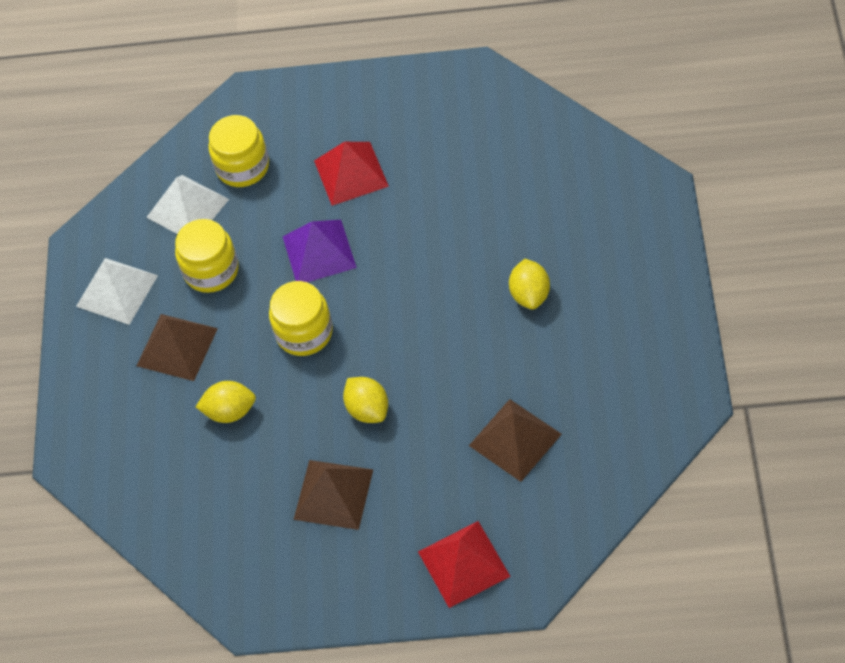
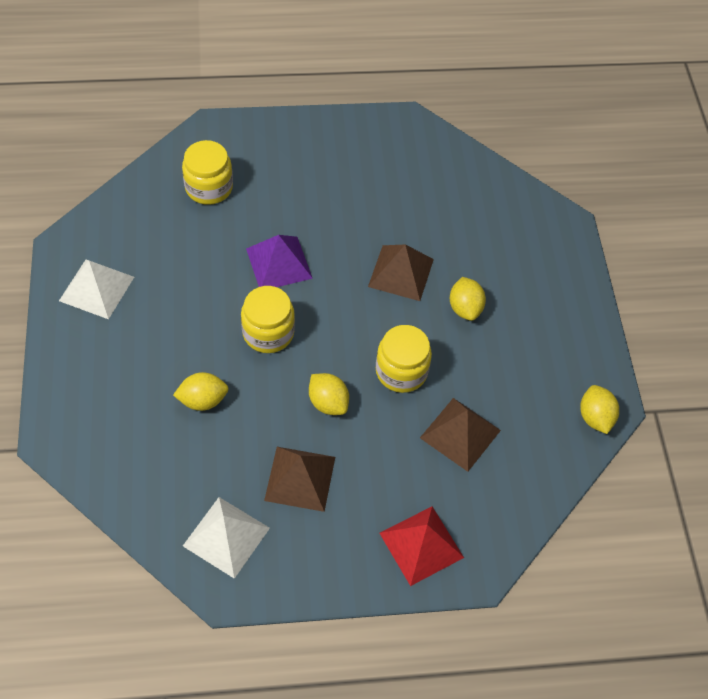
camera: 15 degrees left, 0 degrees up
brown pyramid [137,314,218,381] -> brown pyramid moved to [368,245,434,301]
white pyramid [146,175,229,234] -> white pyramid moved to [183,497,270,579]
yellow jar [175,219,239,293] -> yellow jar moved to [376,325,432,393]
red pyramid [314,142,389,206] -> none
none -> yellow lemon [580,385,619,434]

